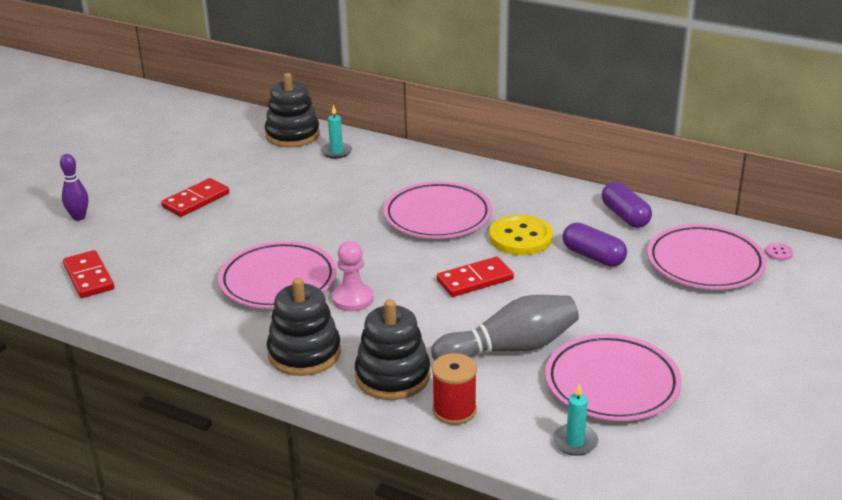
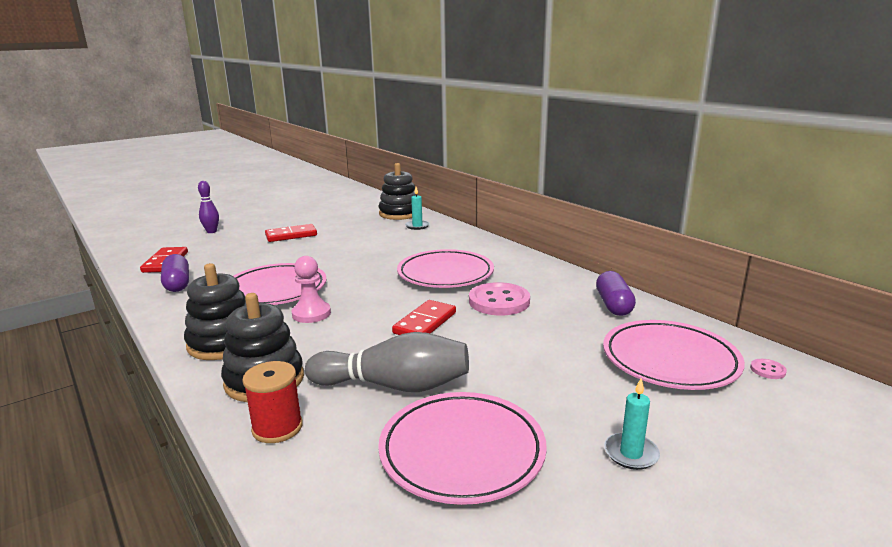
camera: 25 degrees right, 10 degrees down
red domino [437,257,514,297] -> red domino turned 60 degrees counterclockwise [392,300,456,335]
yellow button [489,215,553,255] -> pink button [469,282,530,315]
turquoise candle [553,383,598,456] -> turquoise candle moved to [604,378,660,470]
purple capsule [563,223,627,267] -> purple capsule moved to [161,254,189,292]

